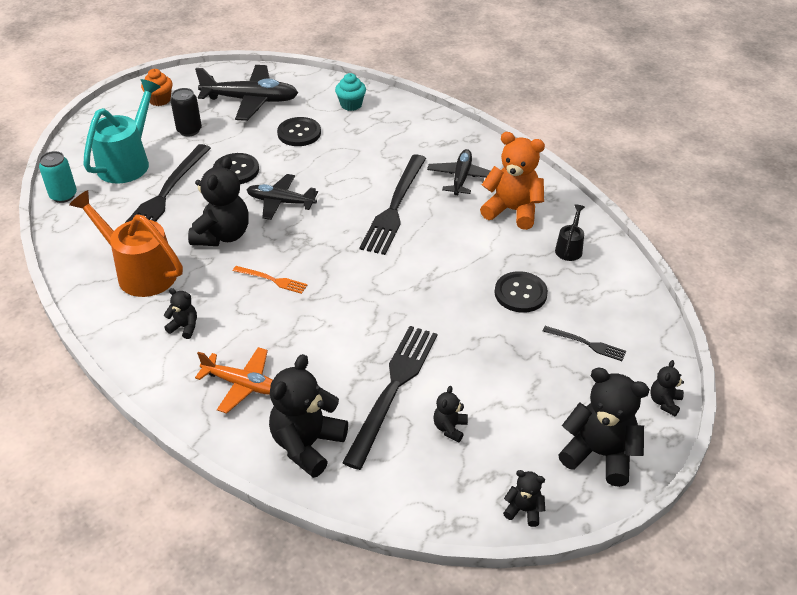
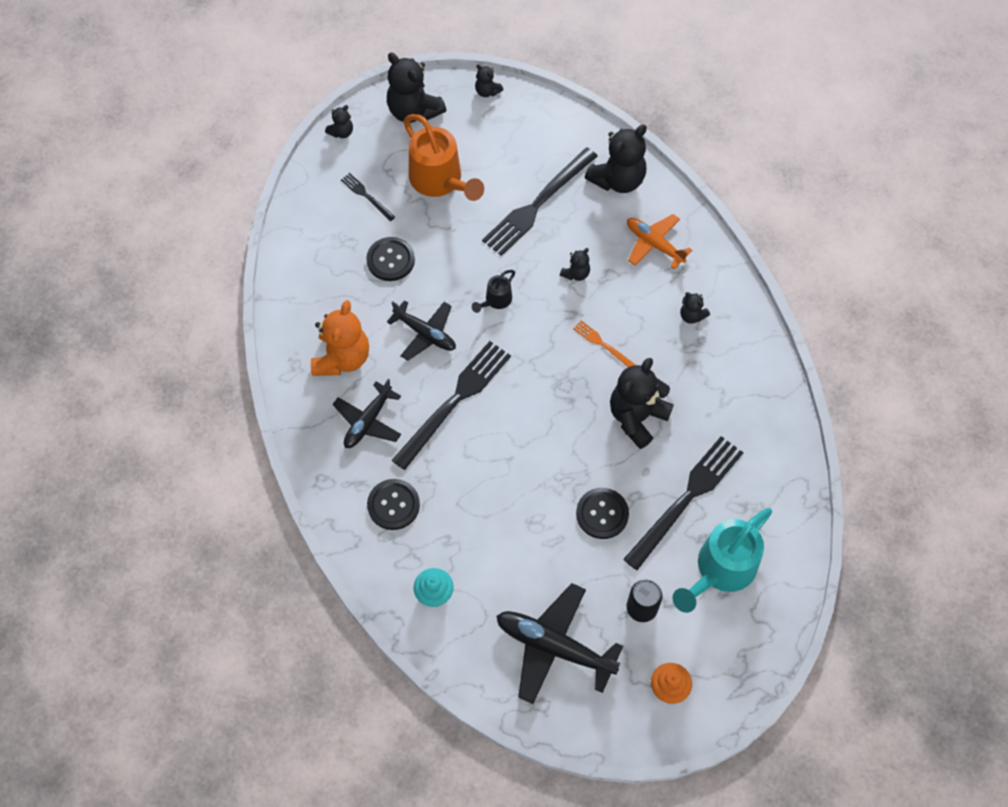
camera: 160 degrees left, 20 degrees up
turquoise can [39,151,77,203] -> none
orange watering can [69,190,183,297] -> orange watering can moved to [403,114,484,201]
black plane [247,174,318,220] -> black plane moved to [387,300,456,361]
black button [277,117,321,146] -> black button moved to [367,479,420,530]
black teddy bear [433,386,468,443] -> black teddy bear moved to [560,248,590,281]
orange teddy bear [480,132,545,230] -> orange teddy bear turned 120 degrees counterclockwise [311,300,369,376]
black watering can [555,205,585,261] -> black watering can moved to [472,270,515,313]

